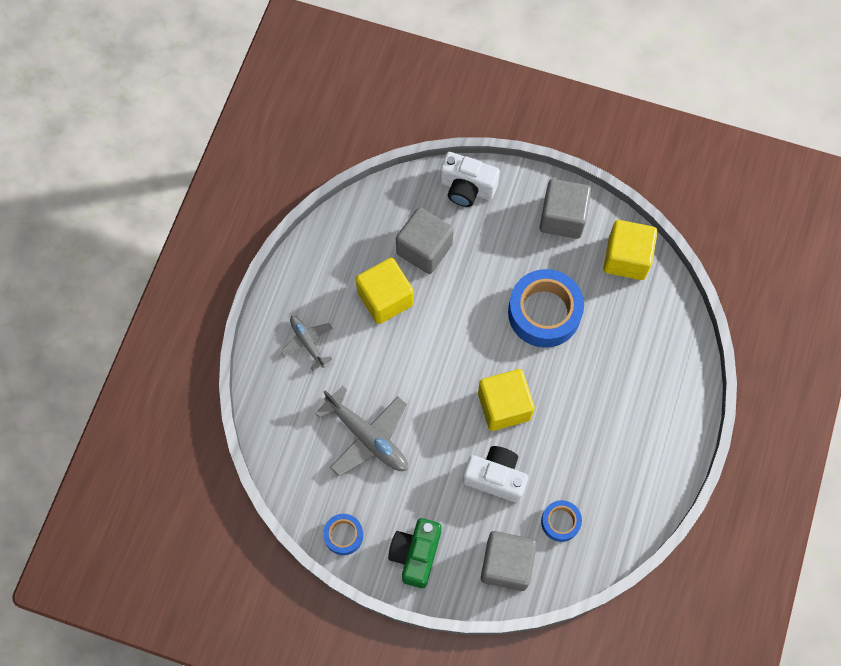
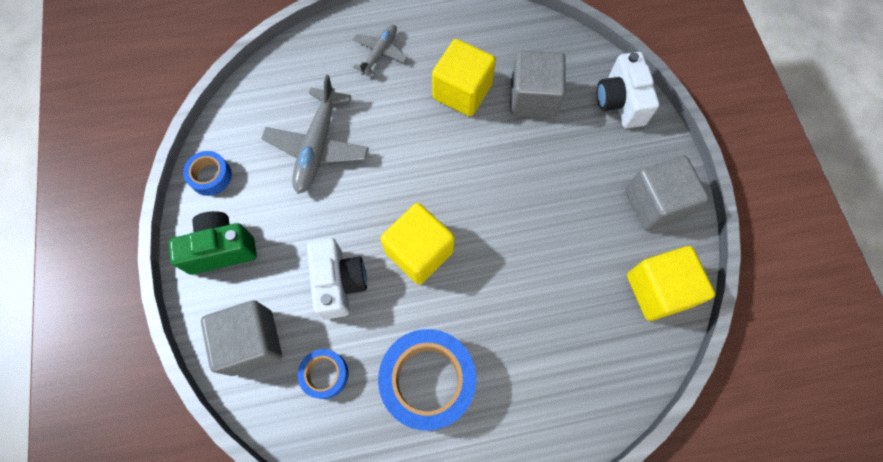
camera: 60 degrees right, 0 degrees up
blue tape [508,269,584,348] -> blue tape moved to [378,329,476,431]

